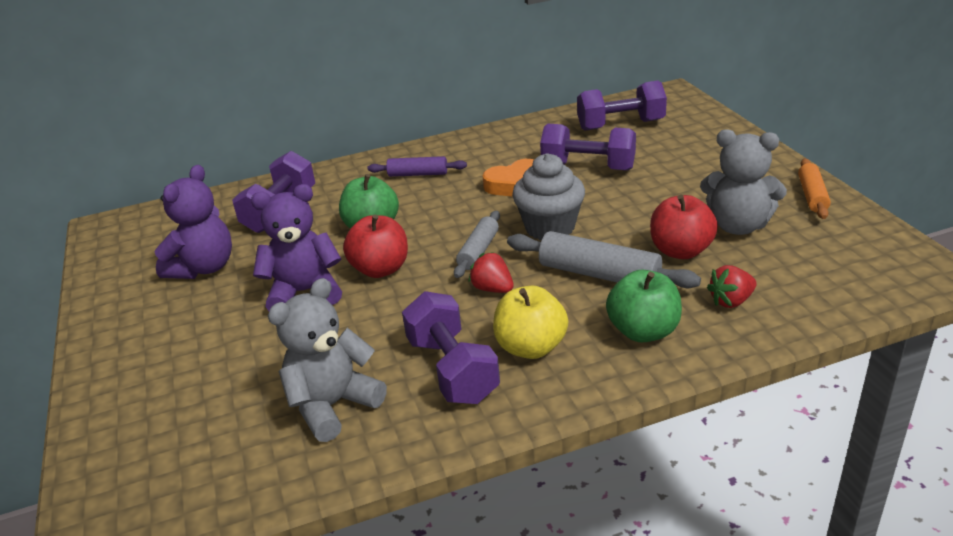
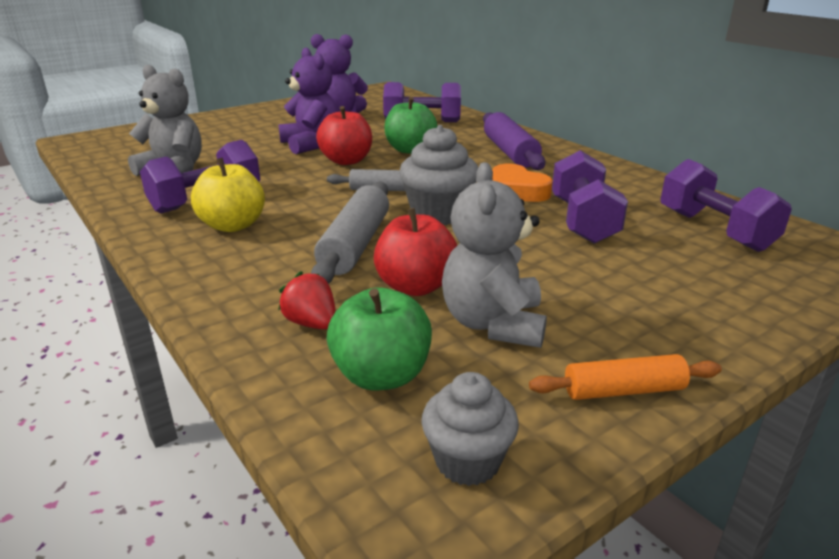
camera: 70 degrees right, 5 degrees down
purple rolling pin [367,156,467,177] -> purple rolling pin [483,112,545,170], size x1.61
red strawberry [468,252,514,293] -> none
green apple [606,270,682,342] -> green apple moved to [327,287,432,390]
none -> grey cupcake [421,372,519,486]

